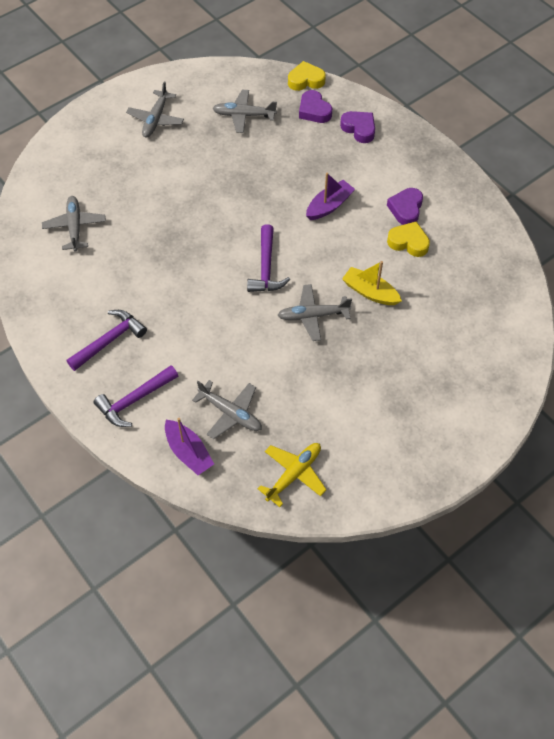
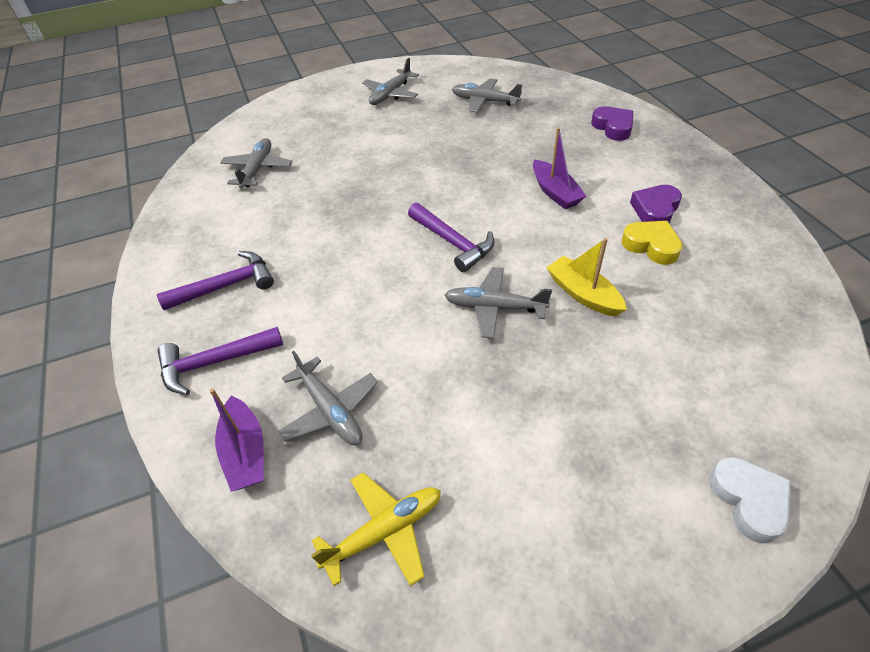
camera: 20 degrees right, 10 degrees down
purple hammer [247,224,290,292] -> purple hammer turned 60 degrees counterclockwise [408,203,495,272]
yellow heart [288,61,326,91] -> none
purple heart [299,90,332,123] -> none
purple boat [306,173,355,220] -> purple boat turned 90 degrees clockwise [533,127,586,209]
none -> white heart [709,457,791,543]

